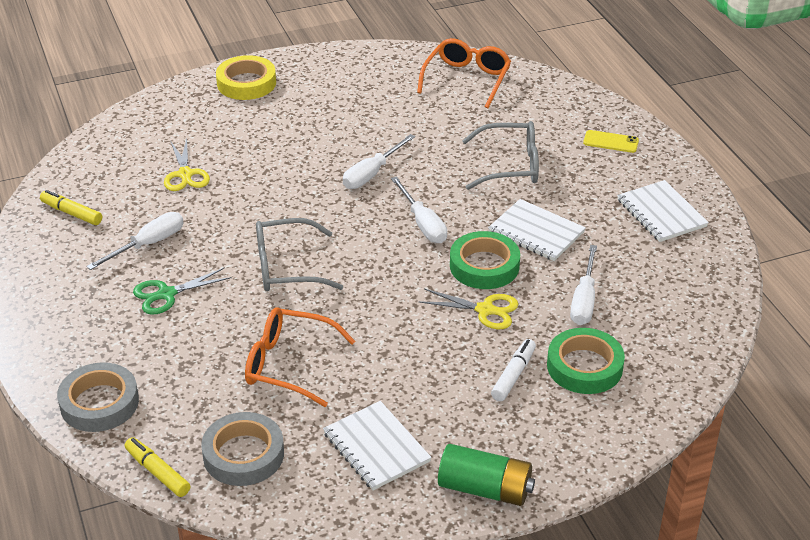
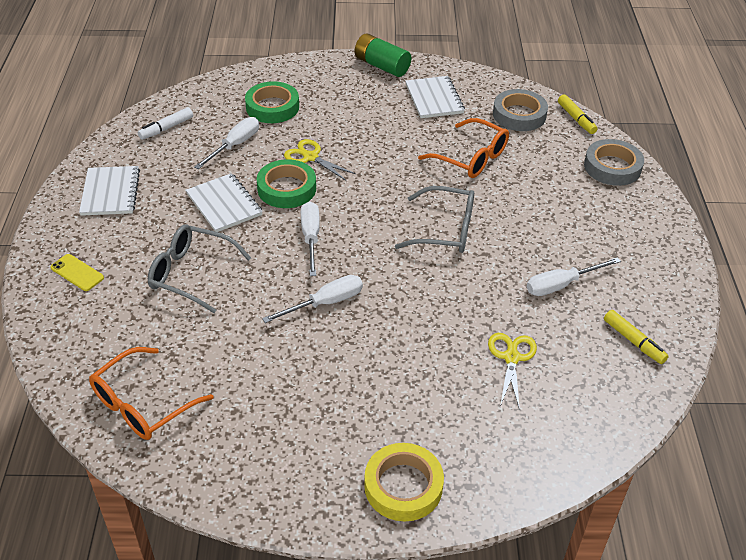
camera: 160 degrees left, 5 degrees up
green scissors [133,267,232,315] -> none
white marker [491,339,536,401] -> white marker moved to [138,107,193,140]

